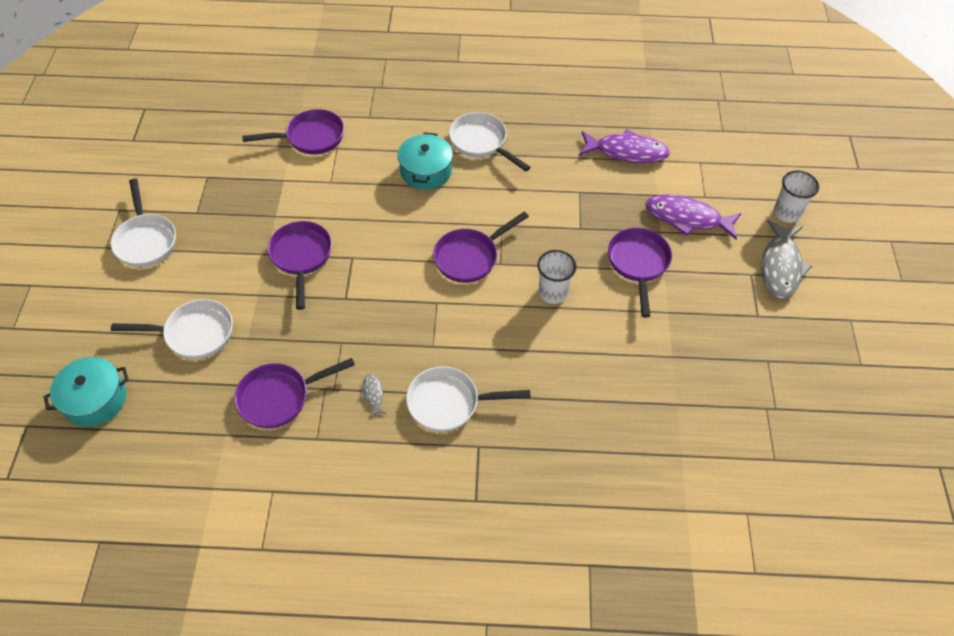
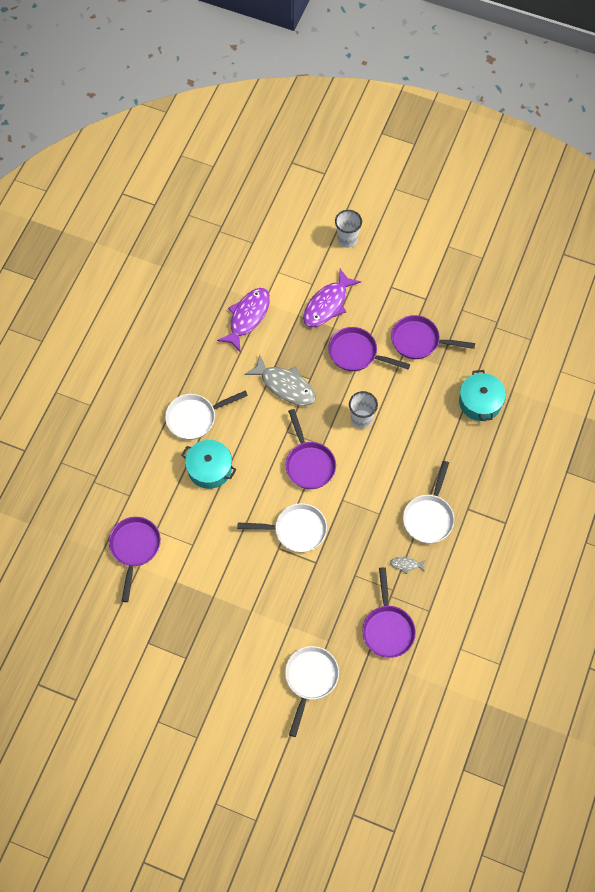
camera: 70 degrees left, 10 degrees up
turquoise pot [44,357,129,427] -> turquoise pot moved to [459,370,506,421]
white pan [111,179,176,267] -> white pan moved to [238,503,327,552]
purple pan [268,221,332,310] -> purple pan moved to [391,315,475,359]
grey fish [761,220,812,299] -> grey fish moved to [244,355,316,406]

